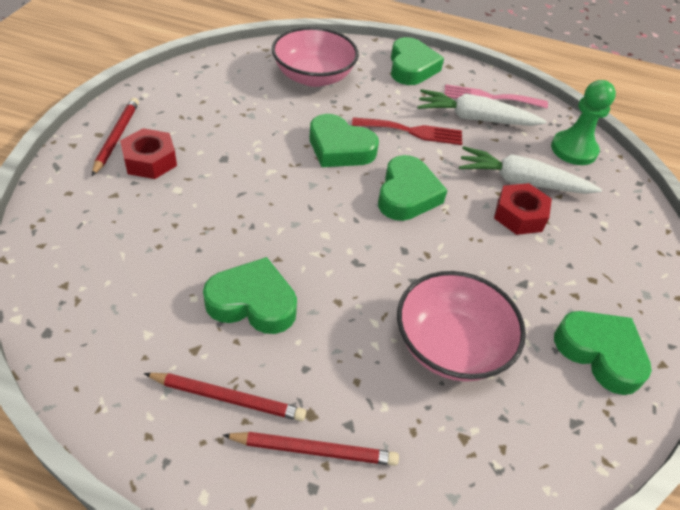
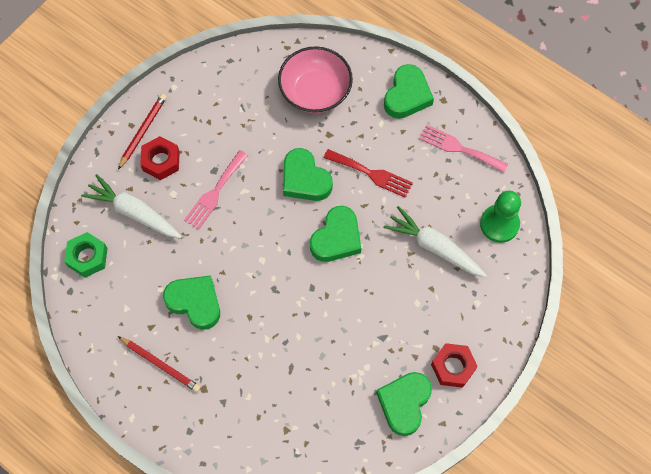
camera: 25 degrees right, 20 degrees up
red pencil [222,432,399,466] -> none
pink bowl [397,271,526,382] -> none
white carrot [418,89,547,126] -> white carrot moved to [81,174,182,238]
red nut [494,183,552,235] -> red nut moved to [431,343,478,388]
green heart [554,311,652,395] -> green heart turned 135 degrees counterclockwise [376,372,432,436]
none -> green nut [64,232,108,278]
none -> pink fork [184,150,248,230]

